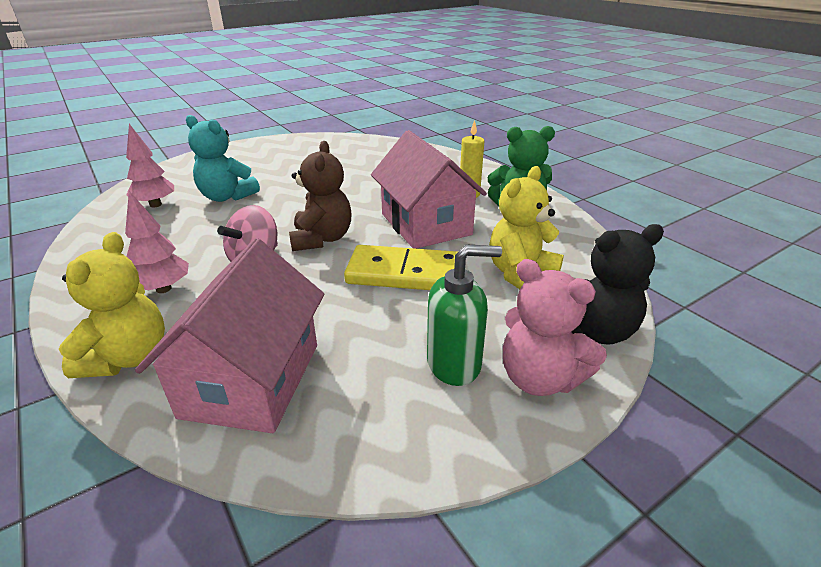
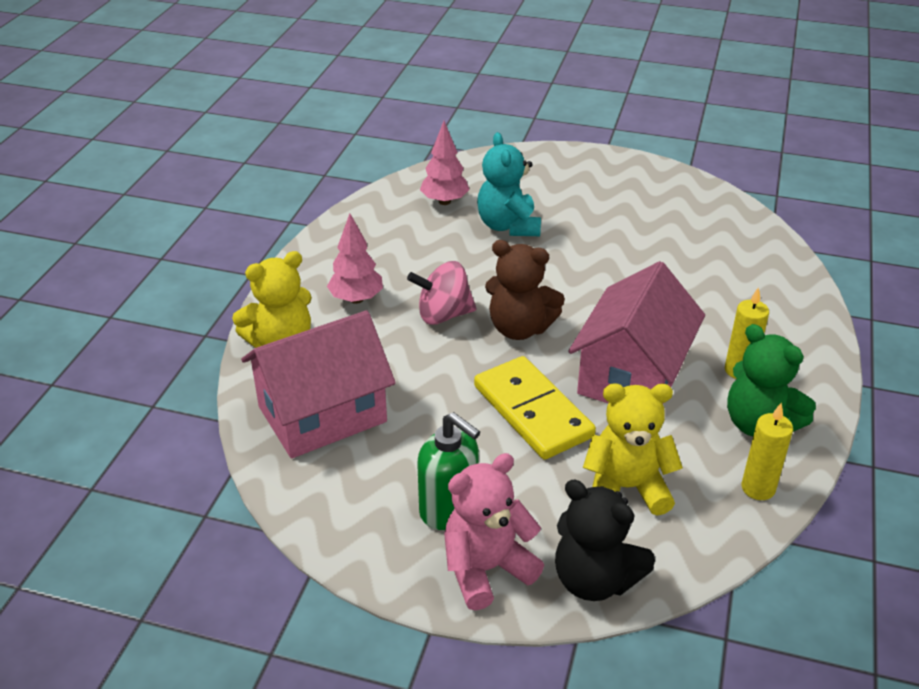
camera: 50 degrees right, 5 degrees up
brown teddy bear [289,141,352,251] -> brown teddy bear turned 60 degrees clockwise [485,240,565,340]
pink teddy bear [503,259,607,396] -> pink teddy bear turned 60 degrees clockwise [444,453,544,611]
none -> yellow candle [742,403,793,500]

